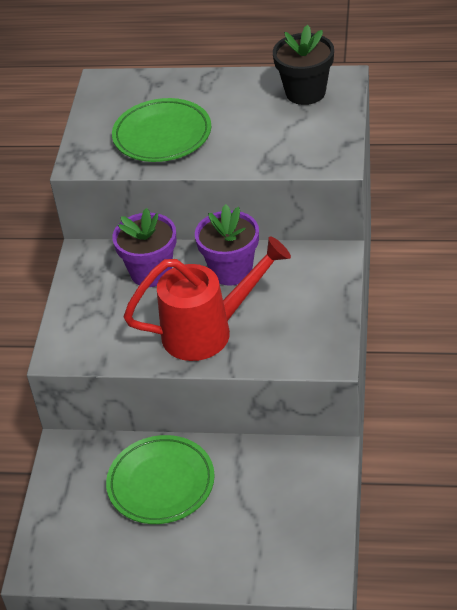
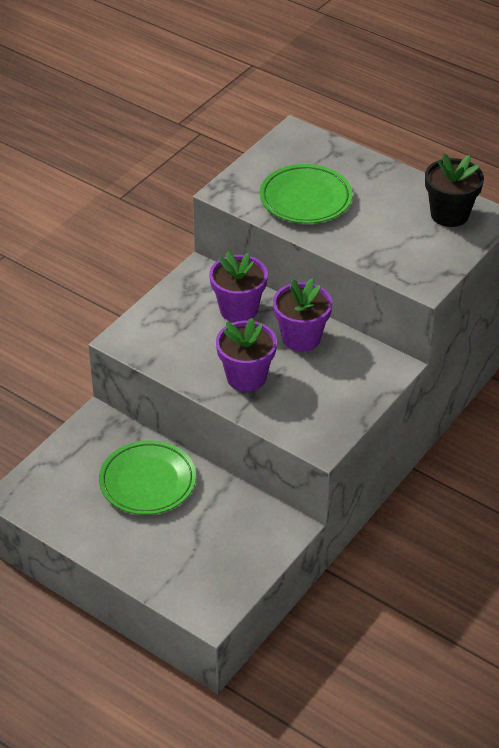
camera: 25 degrees right, 0 degrees up
red watering can [123,236,291,361] -> purple flower pot [216,318,277,392]

